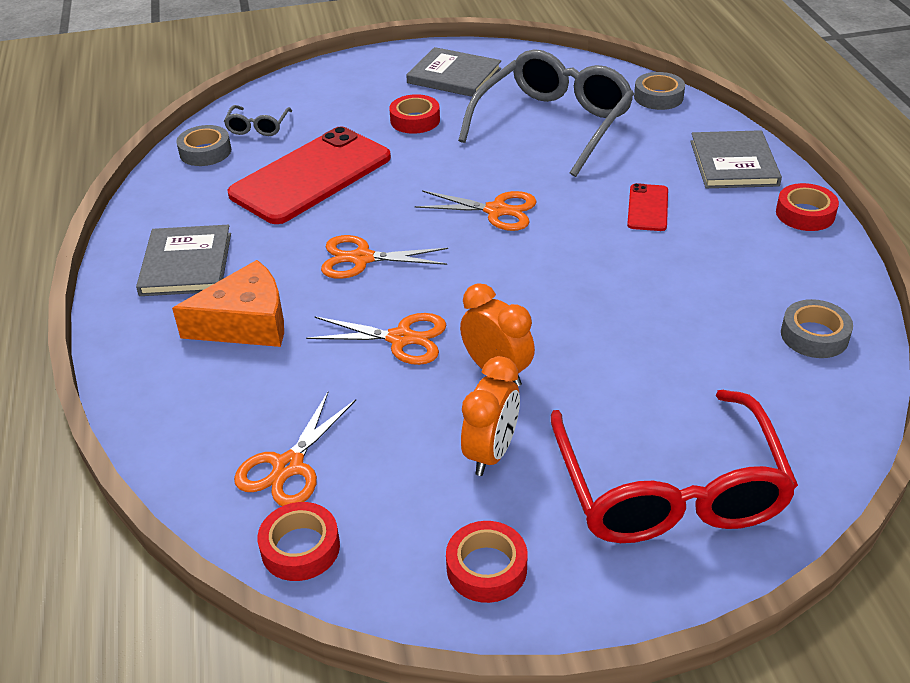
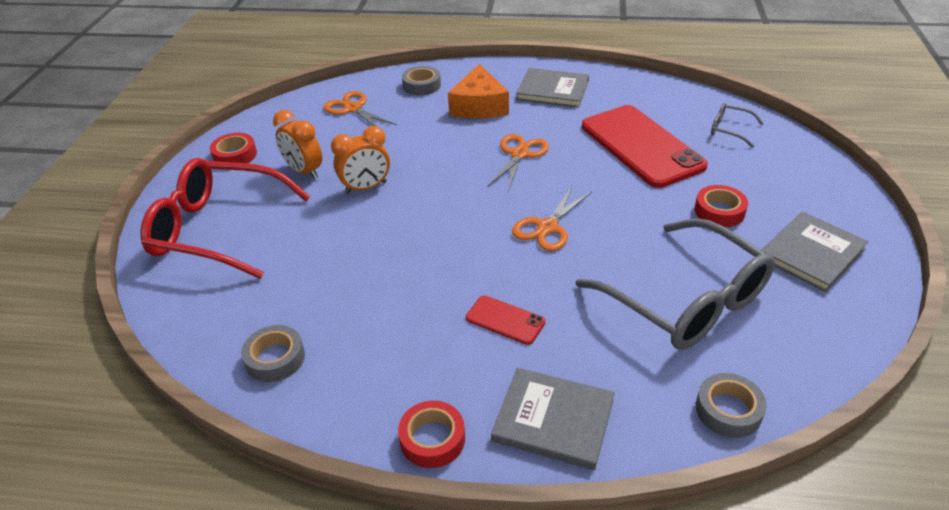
camera: 110 degrees right, 0 degrees up
grey tape [176,125,231,166] -> grey tape moved to [402,66,441,95]
red tape [257,502,340,581] -> none
orange scissors [306,313,447,365] -> none

